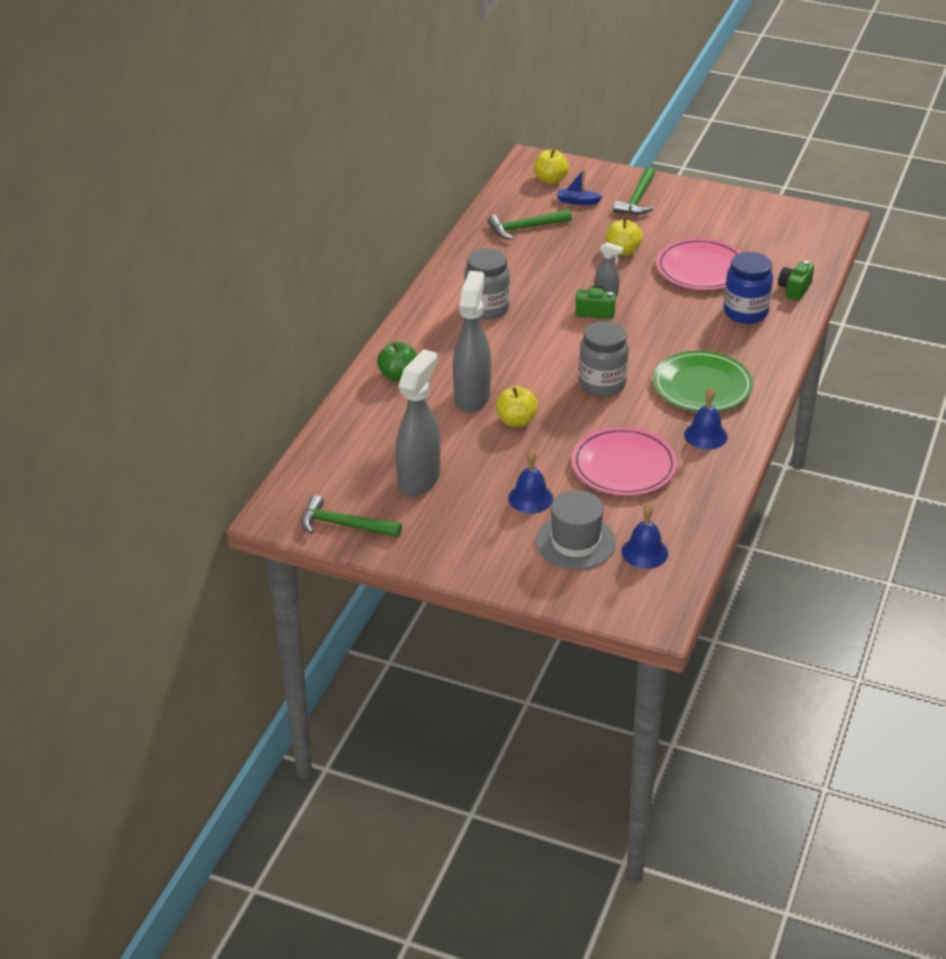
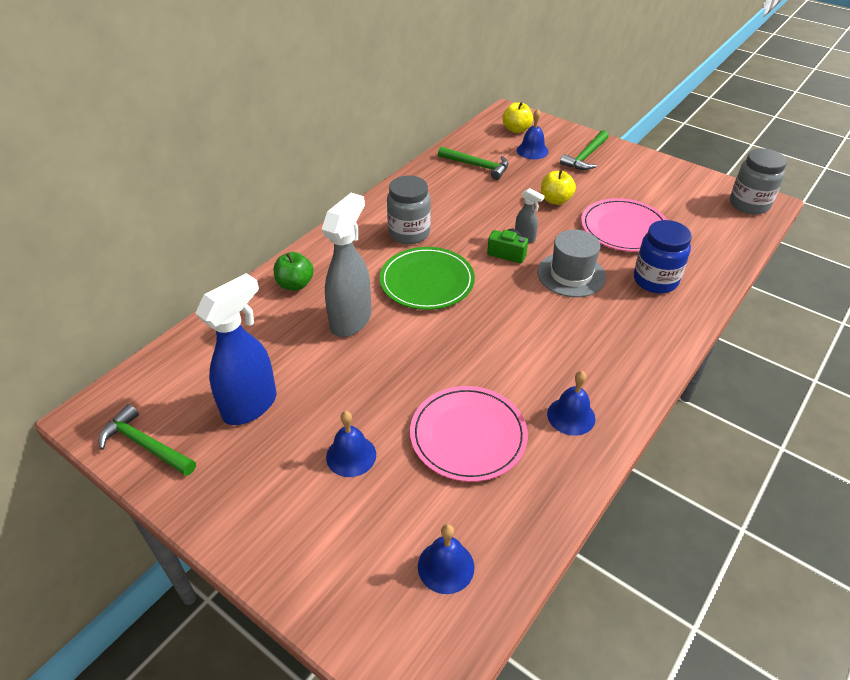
camera: 15 degrees right, 5 degrees up
grey spray bottle [395,349,441,496] -> blue spray bottle [195,273,276,425]
green hammer [488,209,572,239] -> green hammer turned 150 degrees counterclockwise [438,147,508,180]
yellow apple [496,386,538,427] -> none
grey hat [536,490,616,570] -> grey hat moved to [537,230,606,297]
blue boat [557,169,603,205] -> blue bell [517,109,549,159]
grey jar [579,321,629,397] -> grey jar moved to [730,148,787,214]
green plate [653,351,753,412] -> green plate moved to [380,247,475,310]
green camera [778,261,814,301] -> none

